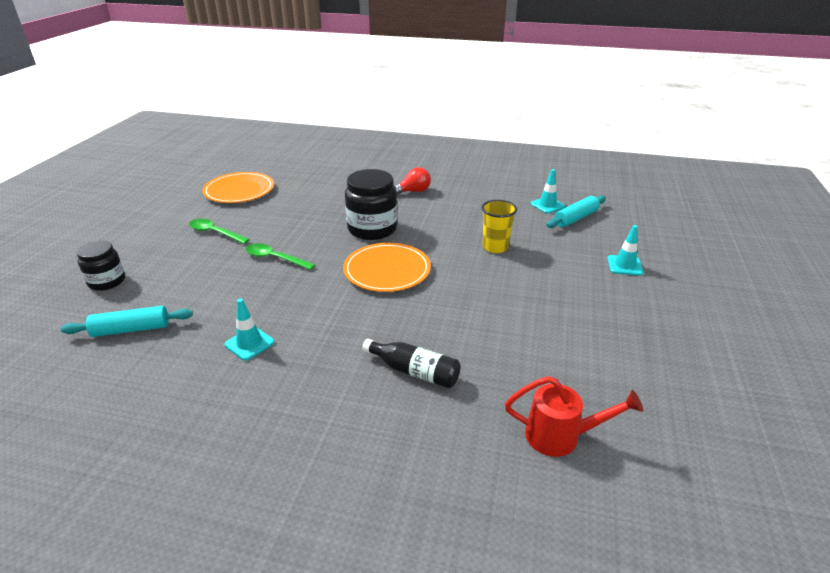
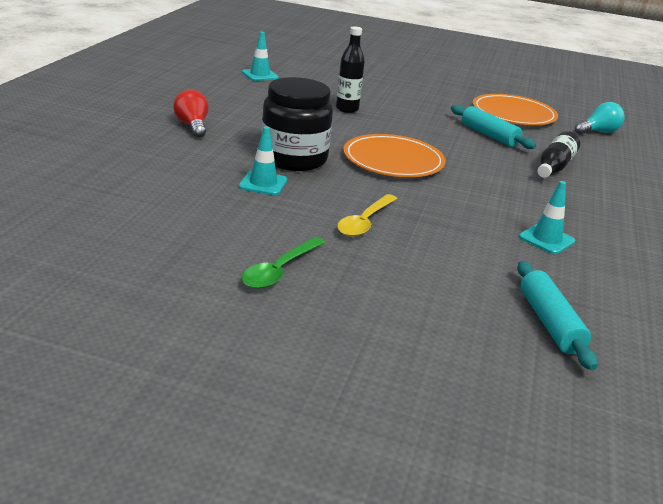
camera: 90 degrees left, 5 degrees down
black jar [77,240,125,291] -> none
orange plate [202,172,274,203] -> orange plate moved to [473,94,558,125]
green spoon [246,243,315,270] -> yellow spoon [337,194,397,237]
yellow cup [481,200,517,253] -> black bottle [336,26,365,113]
red watering can [505,376,643,457] -> turquoise light bulb [575,102,625,134]
turquoise rolling pin [546,195,606,228] -> turquoise rolling pin moved to [451,105,536,149]
turquoise traffic cone [607,225,644,276] -> turquoise traffic cone moved to [239,127,287,195]

